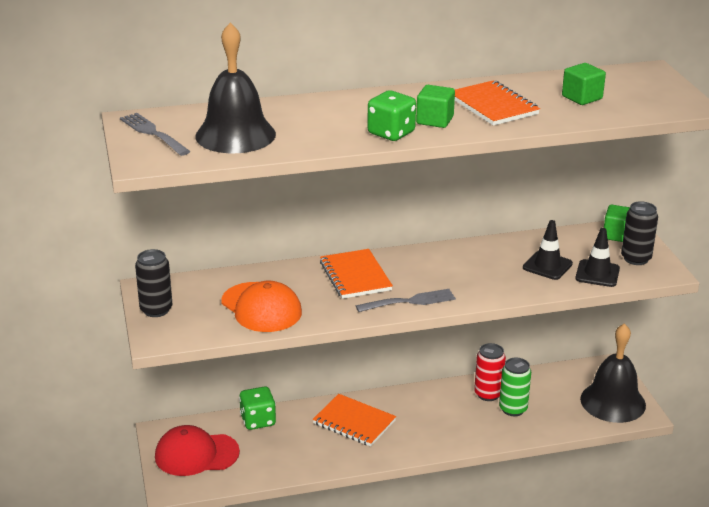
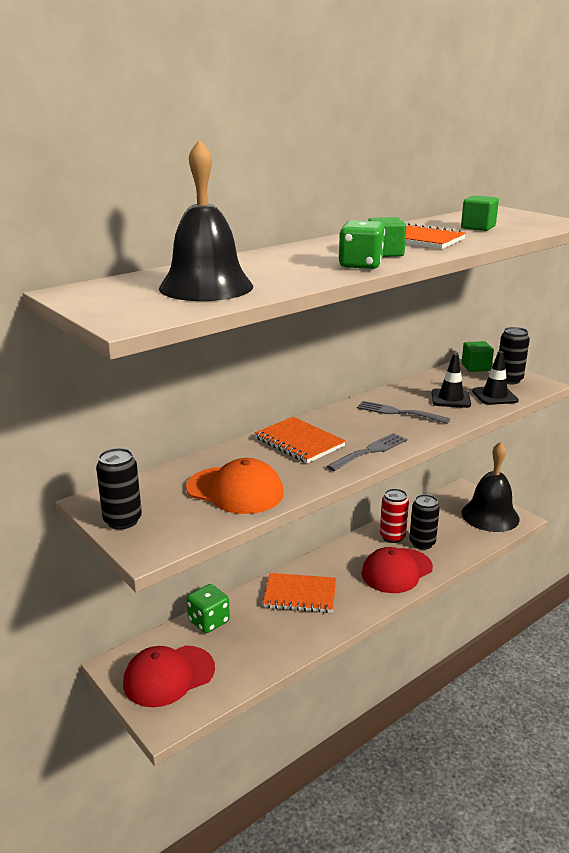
camera: 25 degrees left, 5 degrees down
grey fork [120,113,191,156] -> grey fork moved to [357,401,450,424]
green can [499,358,531,416] -> black can [409,494,440,550]
none -> red cap [361,547,433,593]

